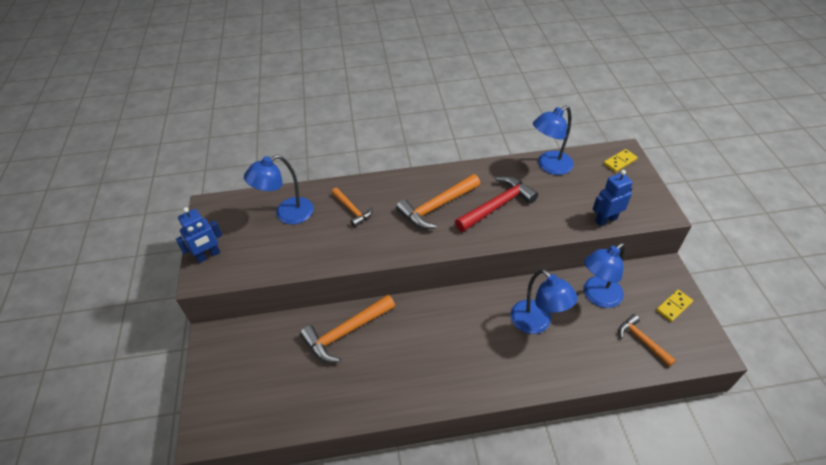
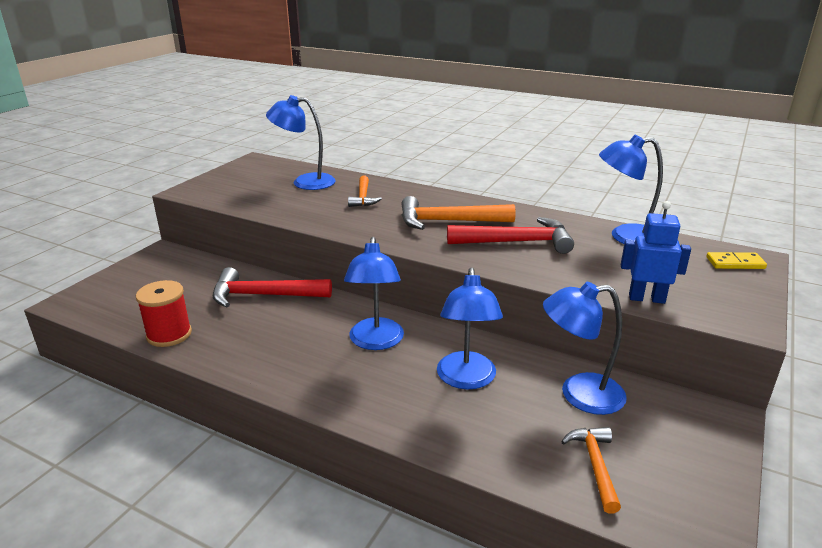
camera: 35 degrees right, 20 degrees down
blue robot [176,207,223,263] -> none
orange hammer [300,295,395,362] -> red hammer [213,267,332,308]
yellow domino [656,290,693,322] -> none
none -> red spool [136,280,192,347]
none -> blue lamp [344,237,404,350]

